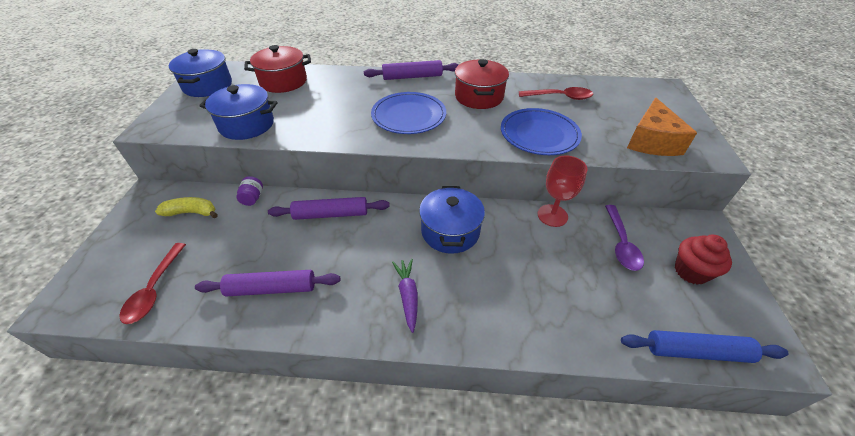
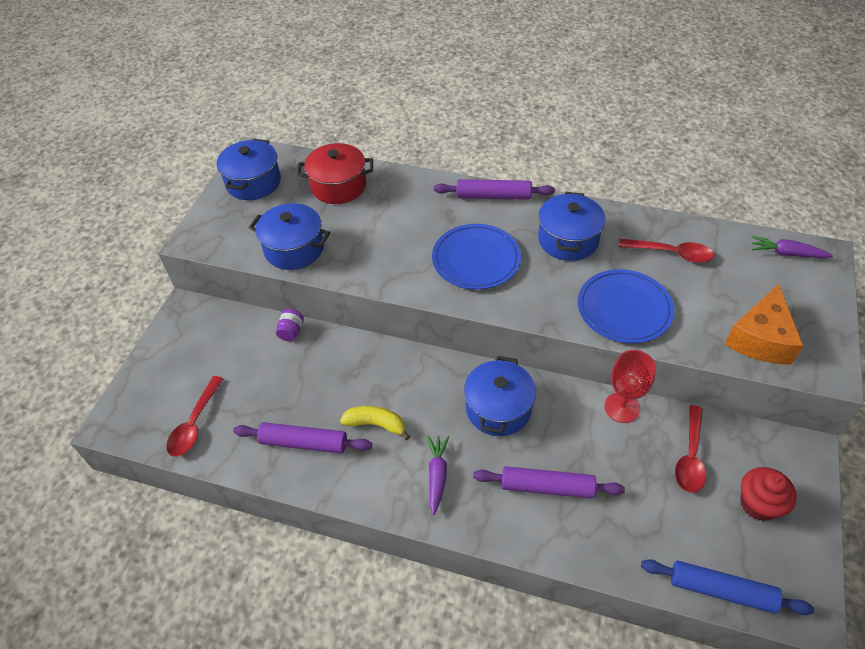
camera: 15 degrees right, 5 degrees up
yellow banana [155,197,218,218] -> yellow banana moved to [340,406,410,440]
purple rolling pin [268,197,390,220] -> purple rolling pin moved to [473,466,625,499]
red pot [455,59,509,109] -> blue pot [538,192,606,261]
purple spoon [605,205,644,271] -> red spoon [675,405,706,493]
none -> purple carrot [752,236,833,258]

